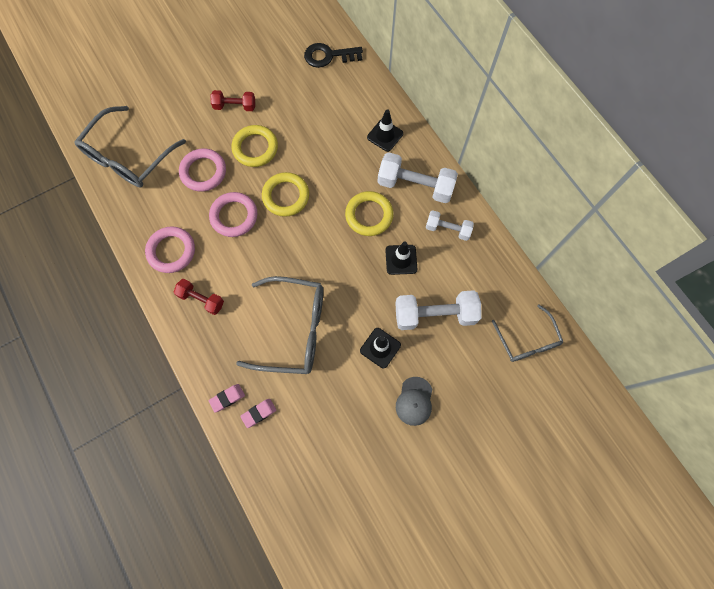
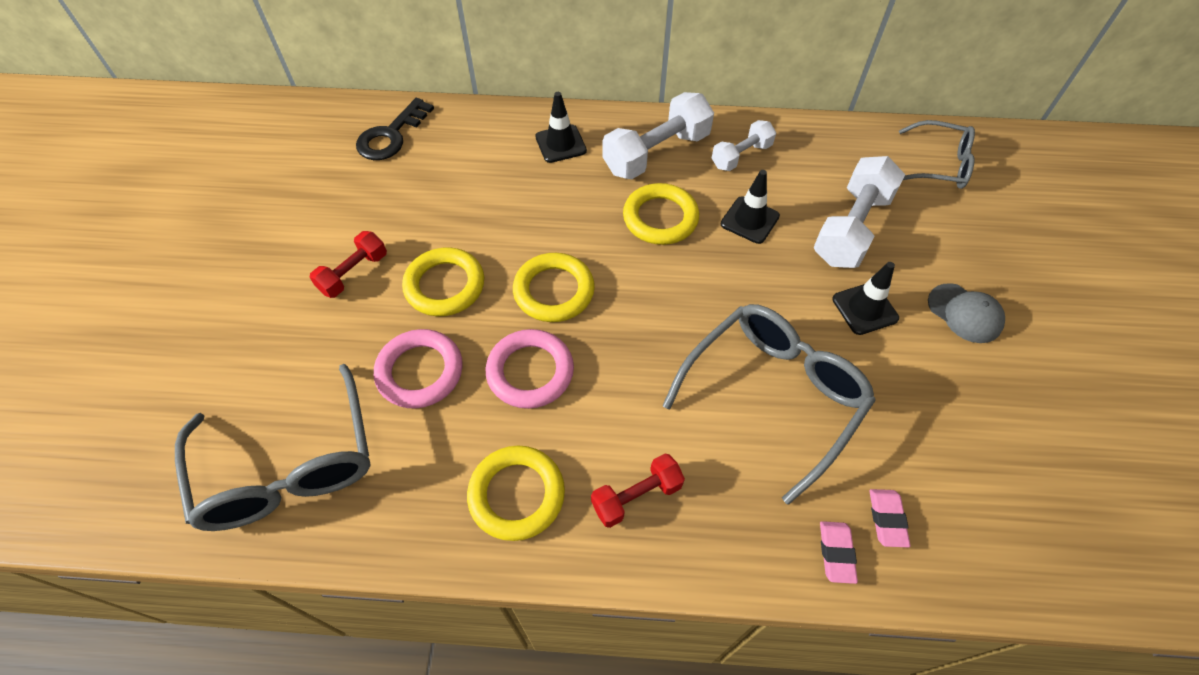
camera: 55 degrees left, 15 degrees down
pink ring [145,226,195,273] -> yellow ring [467,446,565,541]

